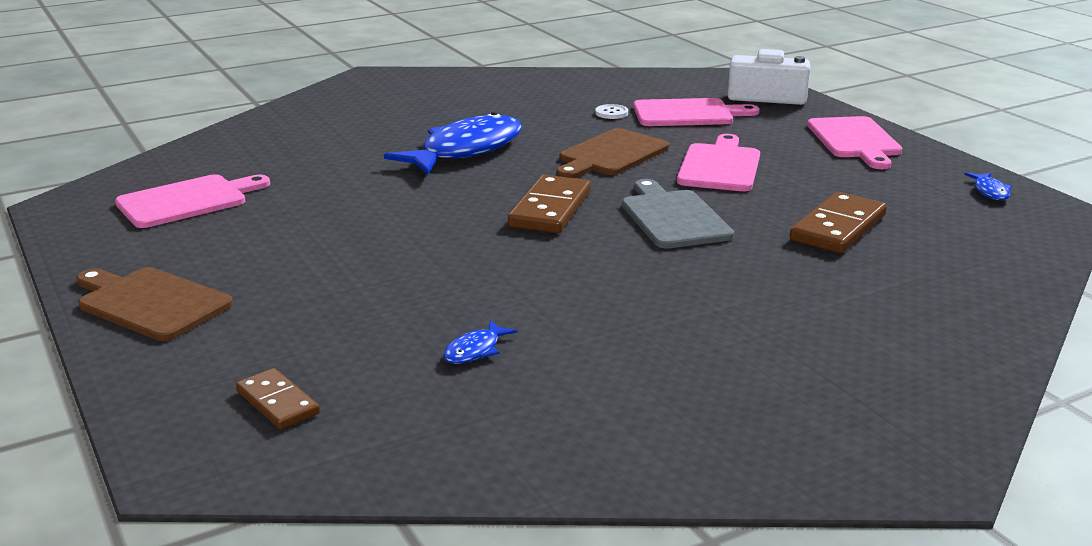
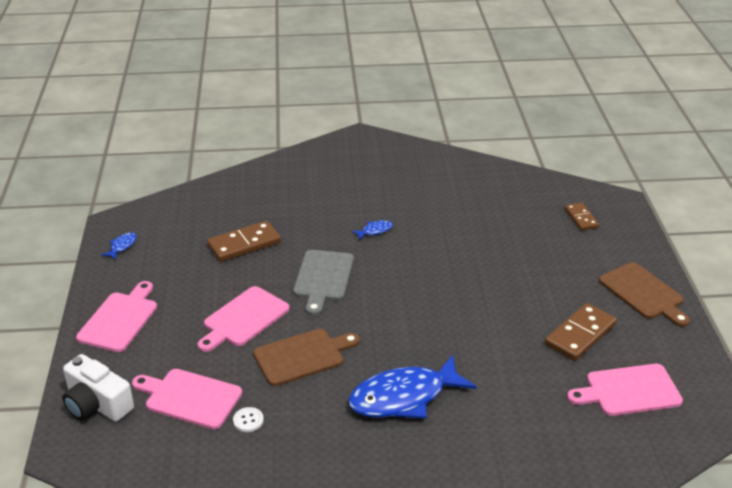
camera: 155 degrees left, 10 degrees up
blue fish [443,320,518,364] -> blue fish moved to [351,220,393,240]
brown domino [508,175,591,233] -> brown domino moved to [545,303,617,361]

